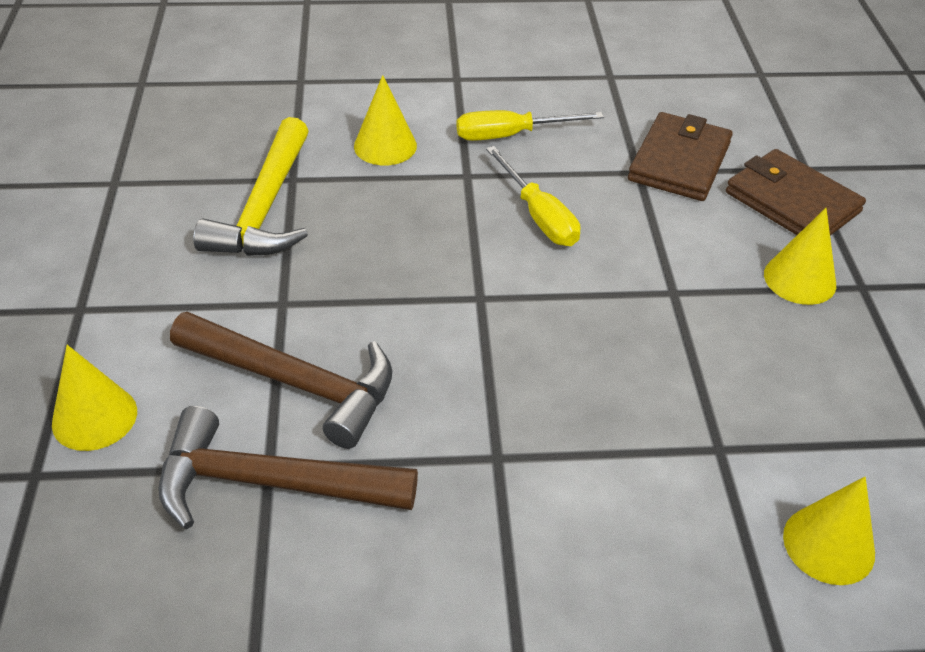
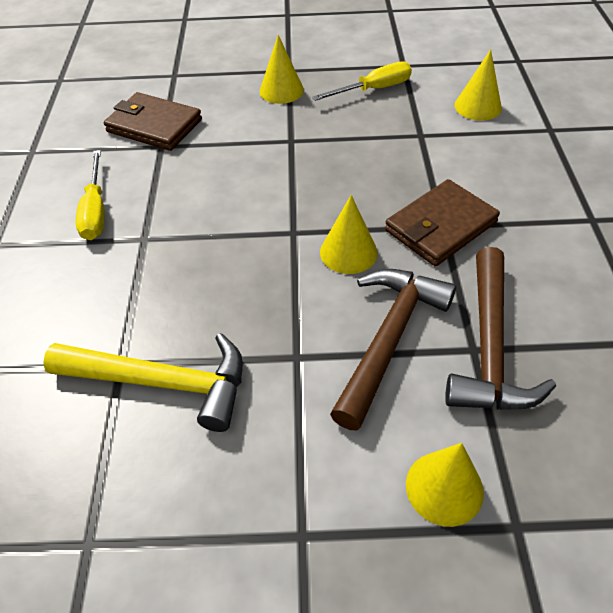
camera: 85 degrees left, 5 degrees up
yellow cone [354,75,417,165] -> yellow cone moved to [320,195,378,274]
yellow screwdriver [486,146,580,246] -> yellow screwdriver moved to [312,61,412,101]
brown wallet [726,149,866,236] -> brown wallet moved to [385,179,500,266]

